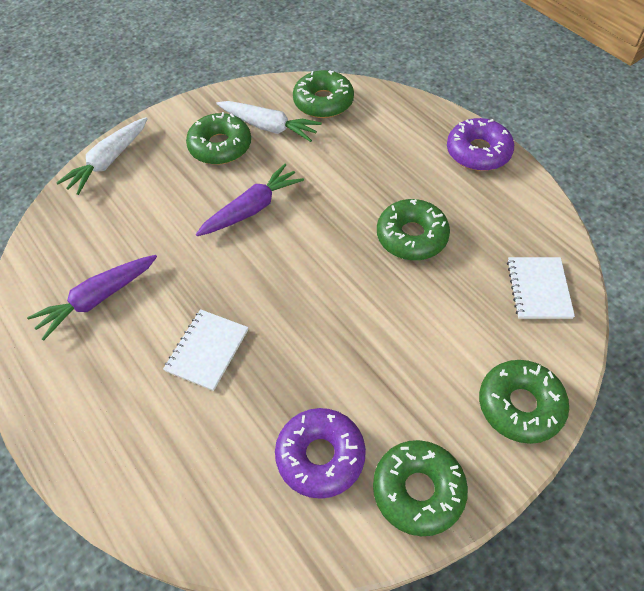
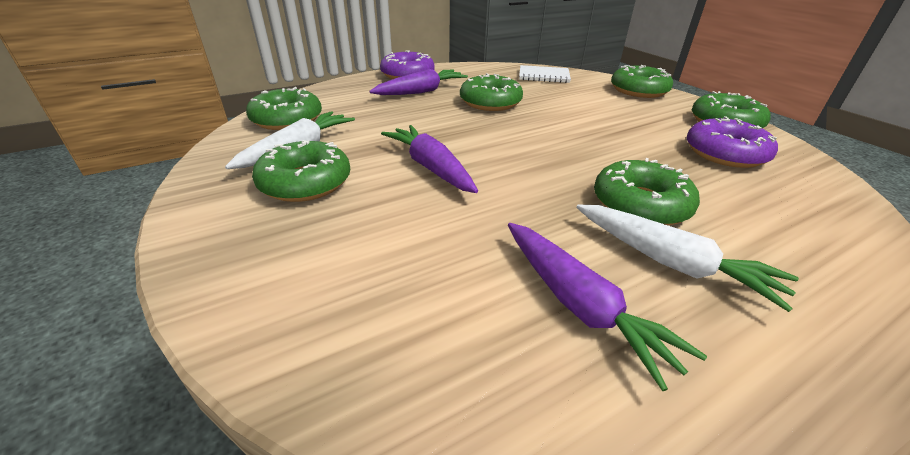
camera: 85 degrees left, 20 degrees down
white carrot [56,117,148,195] -> white carrot moved to [576,204,799,312]
white notebook [163,309,248,391] -> green donut [594,158,700,226]
none -> purple carrot [369,69,468,95]

